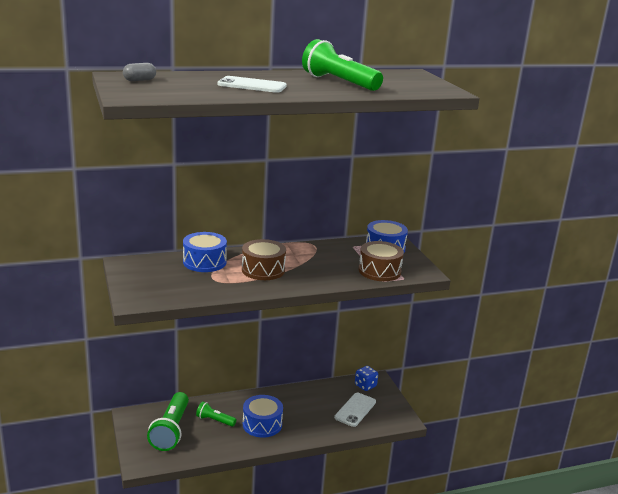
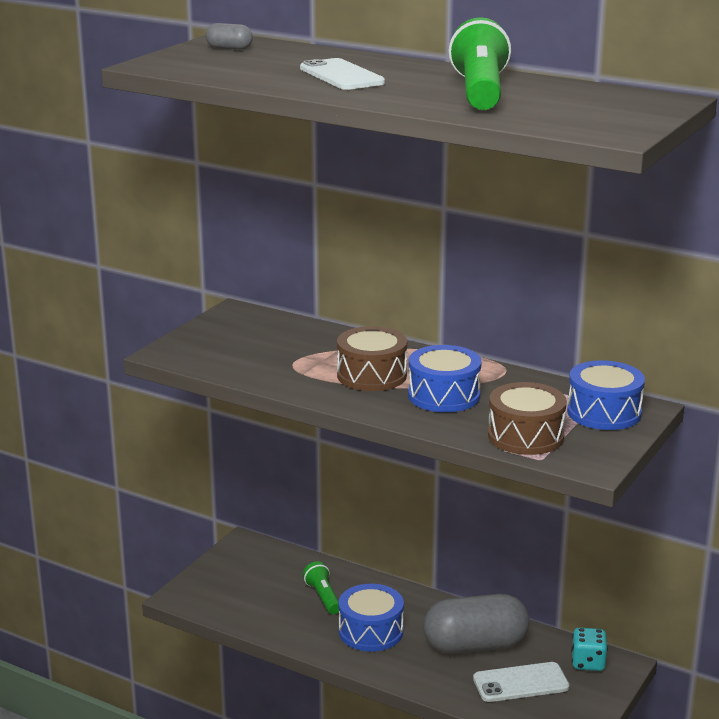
camera: 50 degrees right, 0 degrees up
green flashlight [147,392,189,451] -> none
blue drum [183,232,227,272] -> blue drum moved to [408,345,482,412]
blue dice [355,366,378,391] -> turquoise dice [571,627,608,671]
none -> grey capsule [423,594,530,654]

